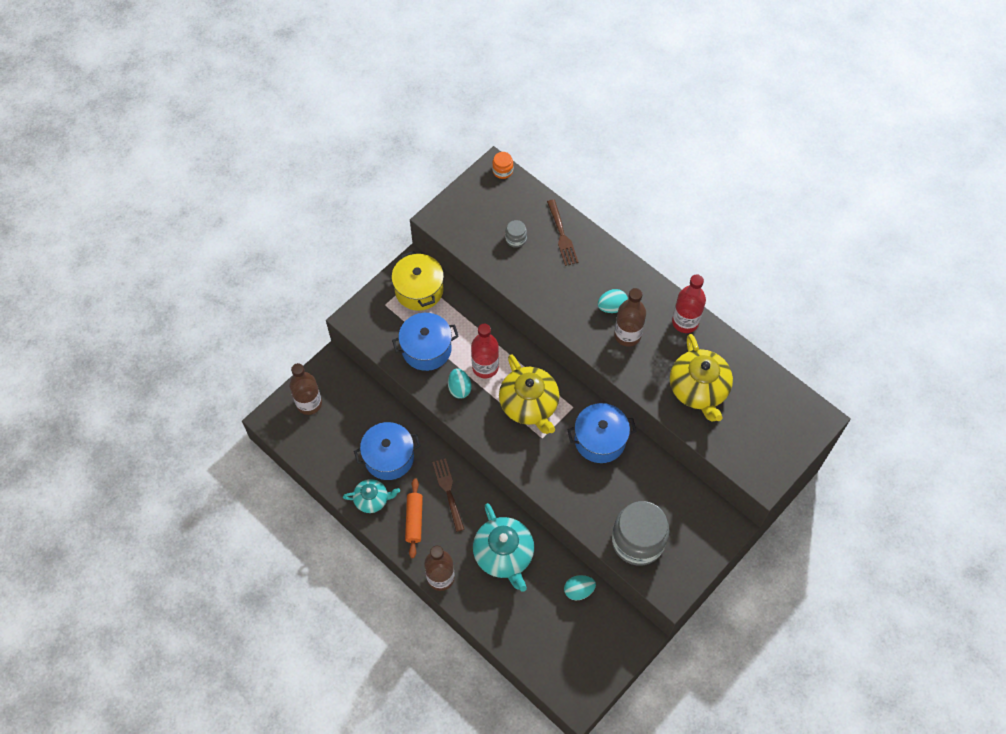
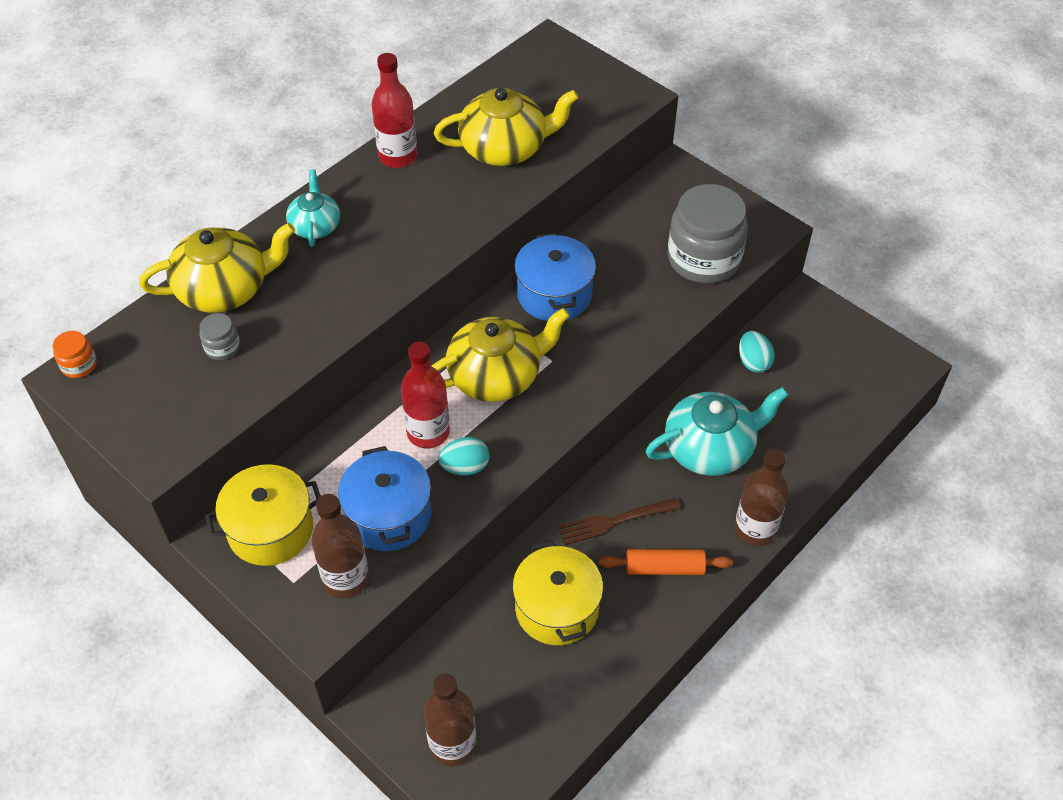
camera: 90 degrees left, 10 degrees down
turquoise teapot [343,479,400,513] -> turquoise teapot moved to [286,169,340,247]
blue pot [354,422,420,480] -> yellow pot [513,541,603,645]
brown fork [547,199,579,266] -> yellow teapot [139,223,295,313]
turquoise egg [597,289,628,313] -> none
brown bottle [614,288,646,347] -> brown bottle moved to [312,494,369,598]

